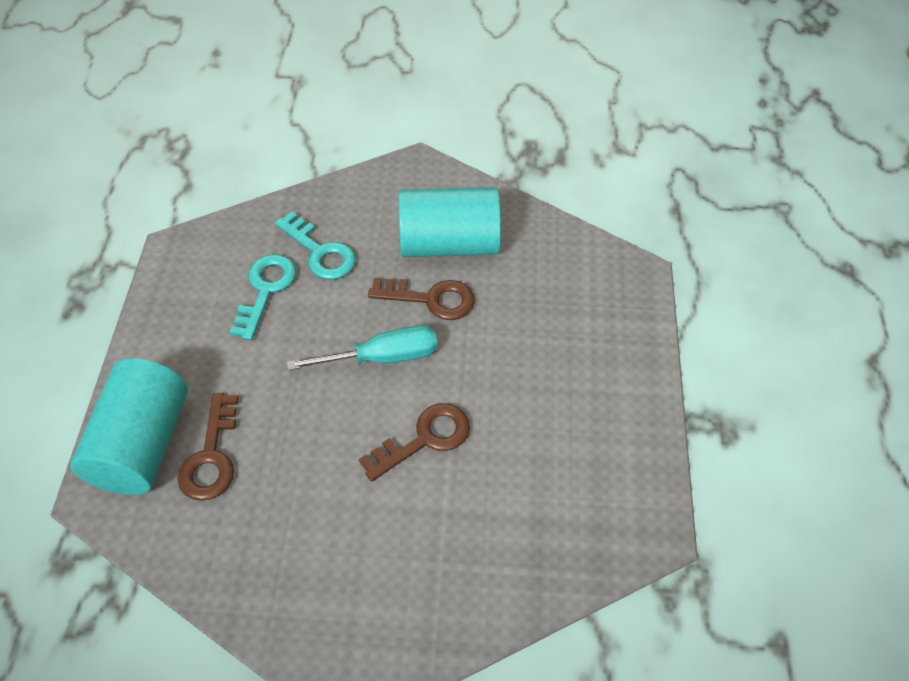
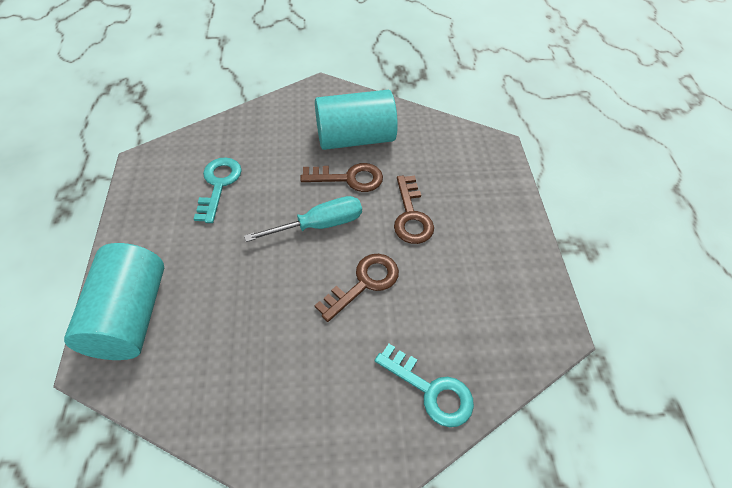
camera: 10 degrees left, 0 degrees up
brown key [178,393,238,501] -> brown key moved to [394,175,434,244]
turquoise key [275,211,356,280] -> turquoise key moved to [375,344,474,427]

